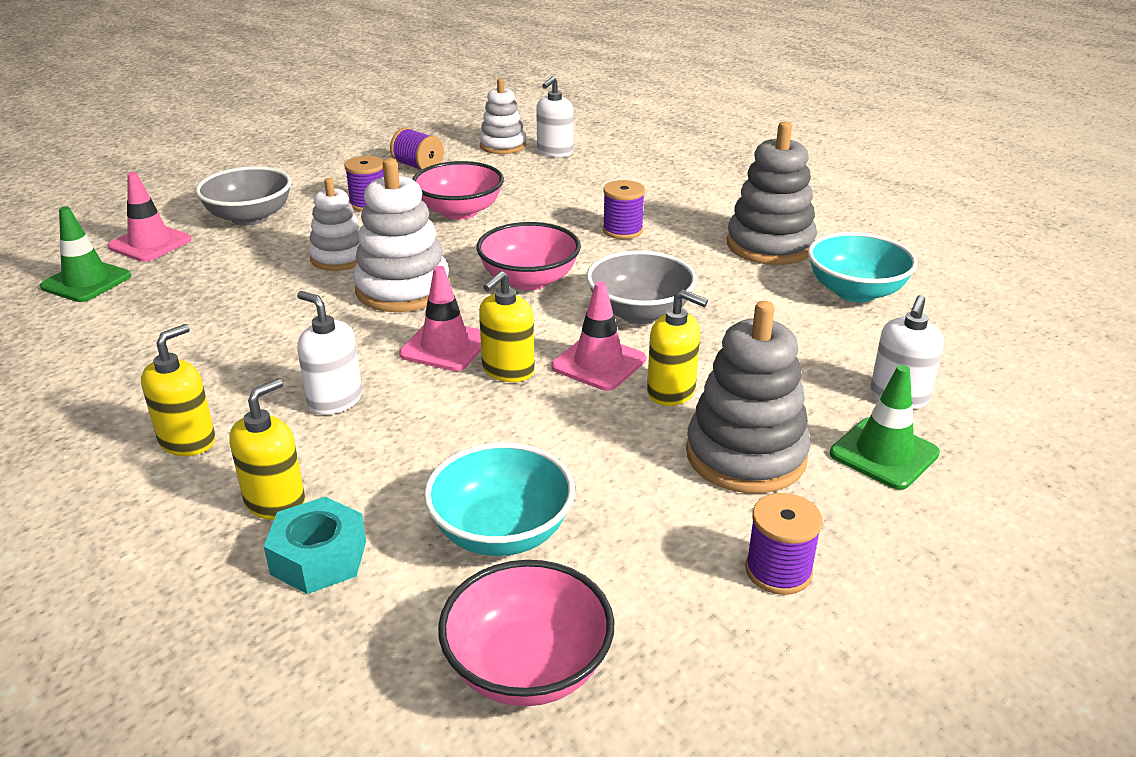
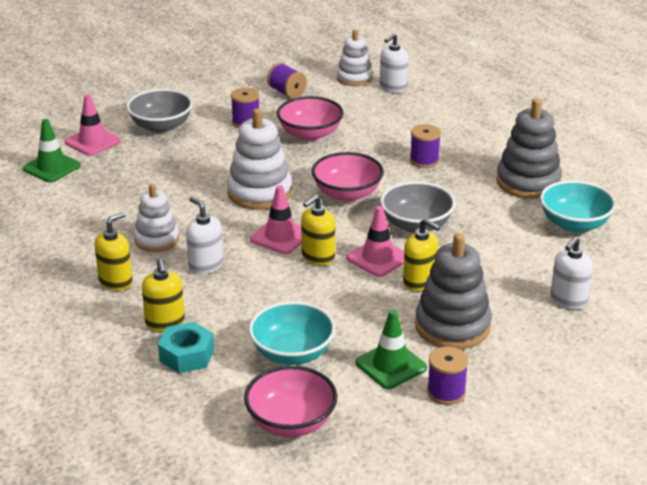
camera: 10 degrees right, 0 degrees up
yellow soap dispenser [229,378,305,520] -> yellow soap dispenser turned 120 degrees clockwise [142,258,185,331]
white stacking toy [308,178,361,271] -> white stacking toy moved to [134,184,179,252]
green traffic cone [830,365,940,490] -> green traffic cone moved to [356,310,427,389]

